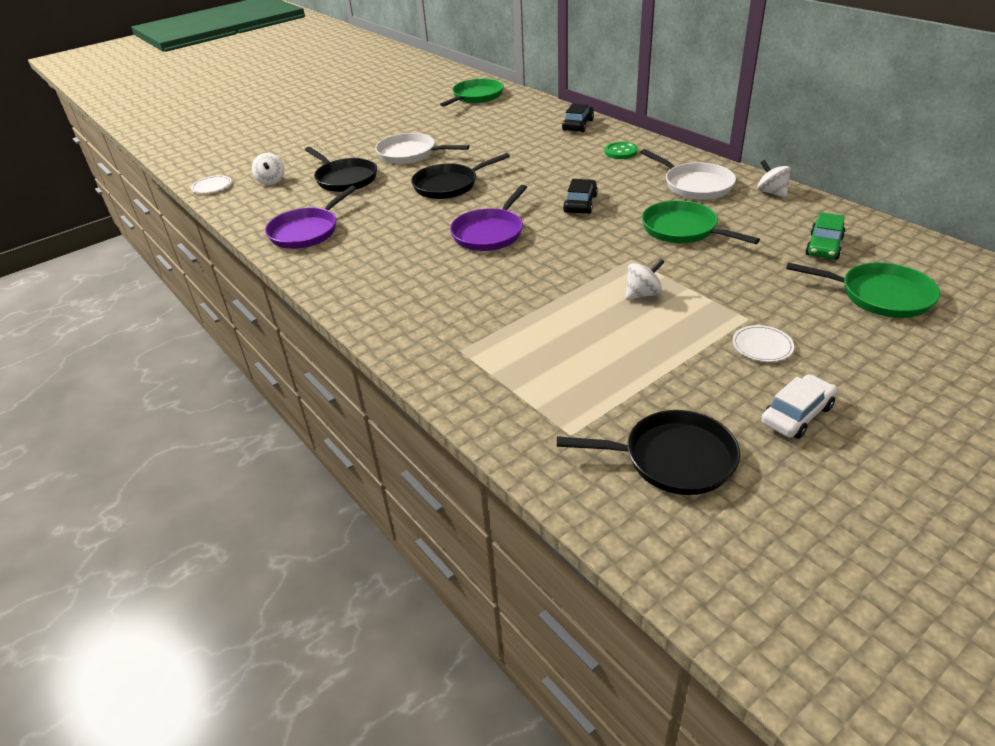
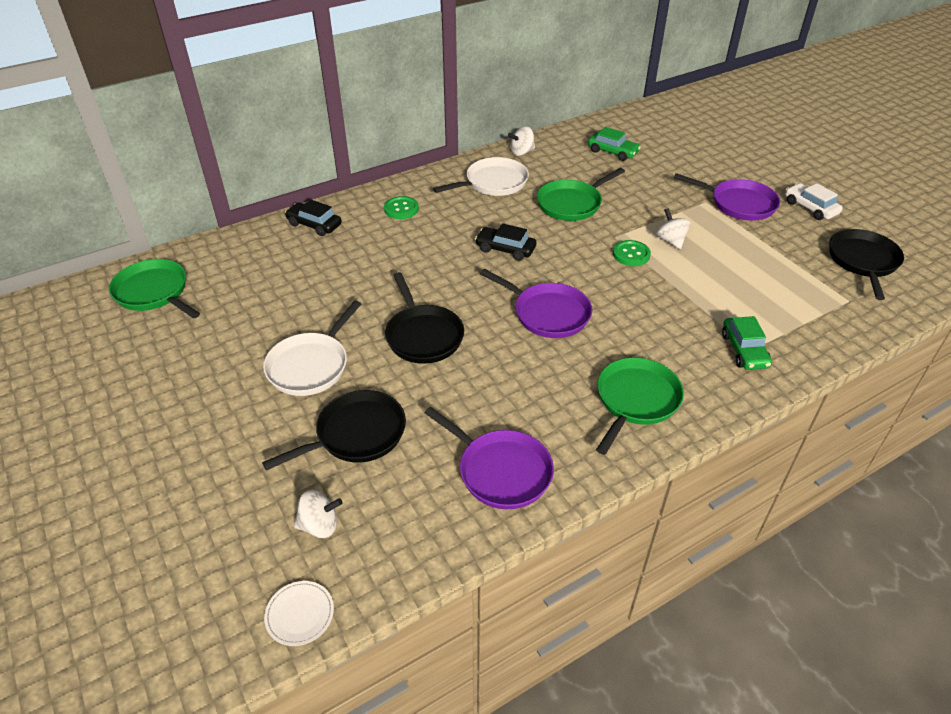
camera: 85 degrees left, 5 degrees up
white plate [732,325,794,362] -> purple pan [674,173,780,221]
green pan [786,262,940,318] -> green pan moved to [596,357,684,455]
none -> green button [613,240,651,266]
none -> green car [722,316,772,370]

